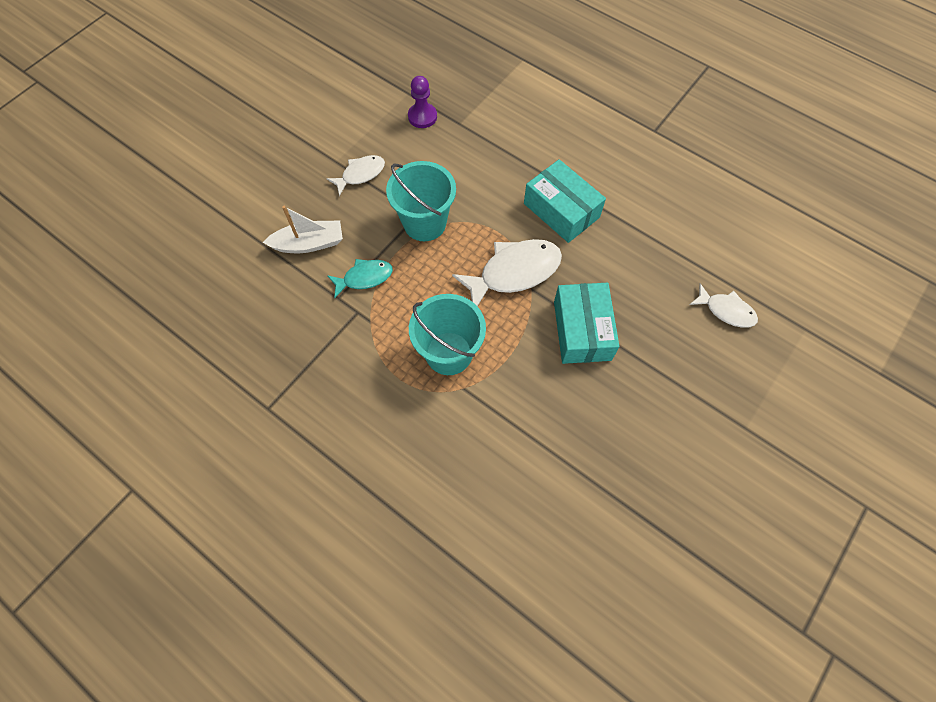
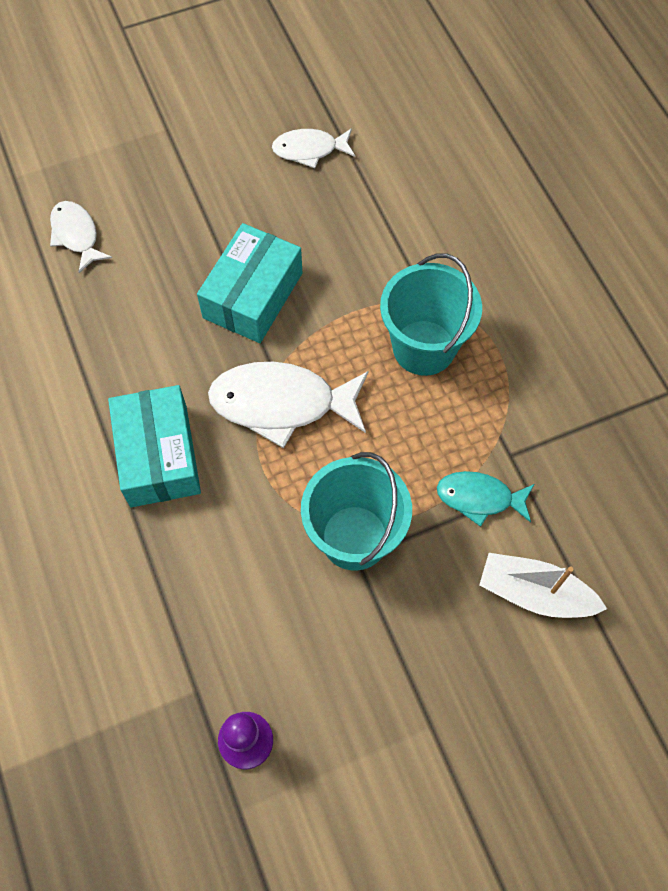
camera: 150 degrees left, 0 degrees up
white fish [326,155,385,196] -> white fish moved to [272,128,355,168]

